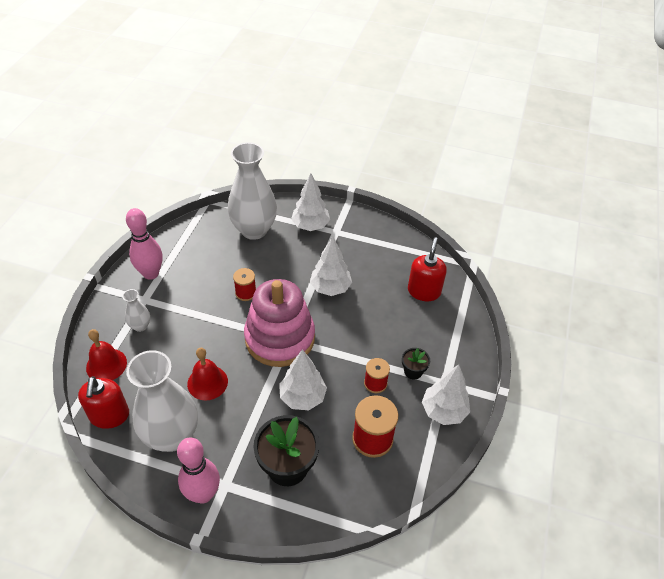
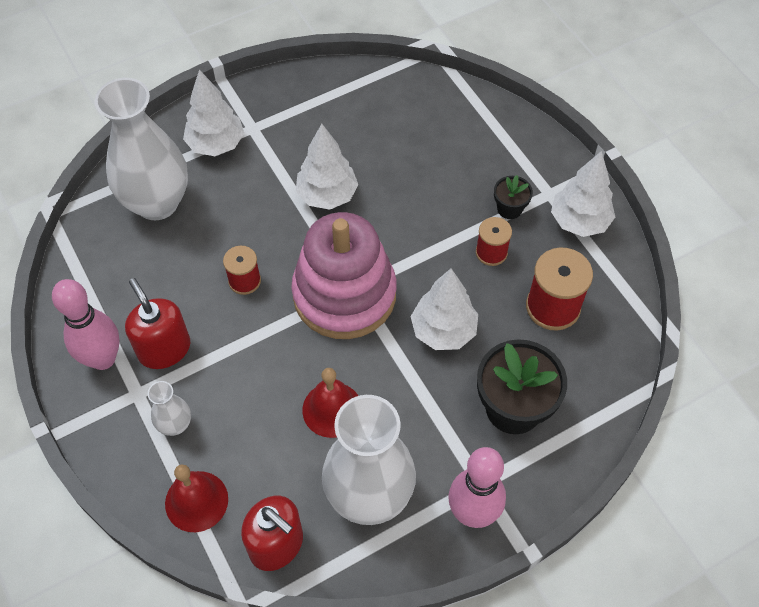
camera: 45 degrees left, 10 degrees up
red soap dispenser [408,237,447,301] -> red soap dispenser moved to [125,278,190,369]

